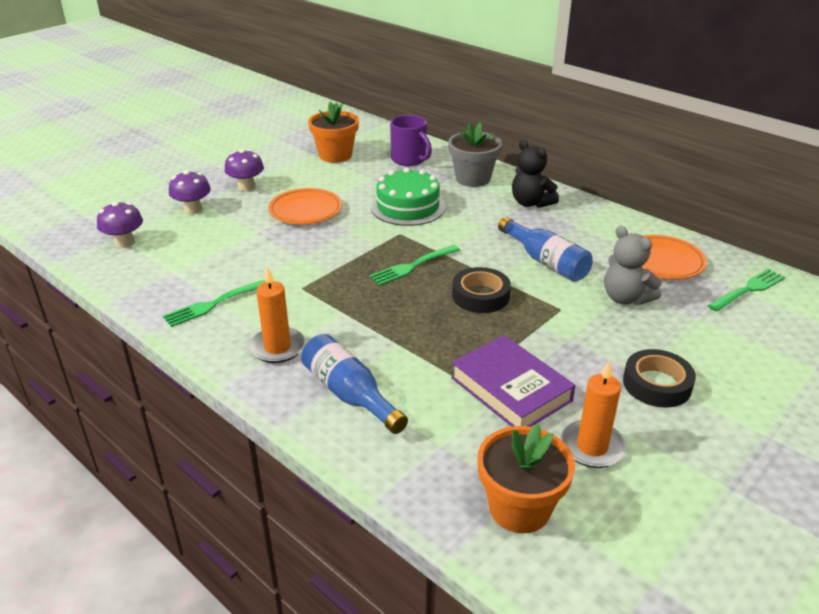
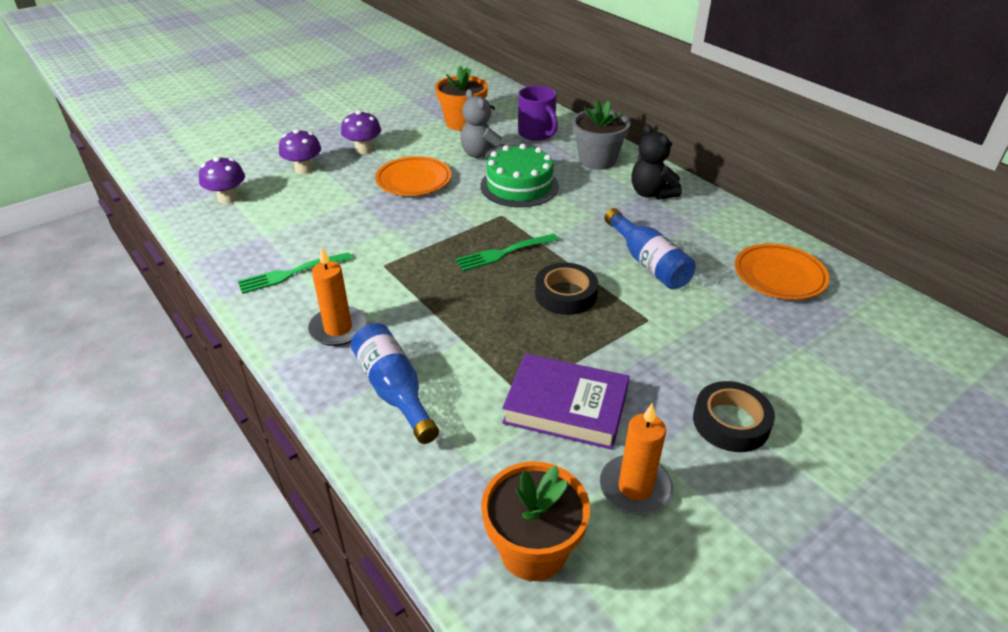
camera: 10 degrees right, 5 degrees up
purple book [451,335,575,427] -> purple book turned 45 degrees counterclockwise [502,354,629,450]
grey teddy bear [604,226,662,305] -> grey teddy bear moved to [460,89,505,160]
green fork [708,269,785,312] -> none

